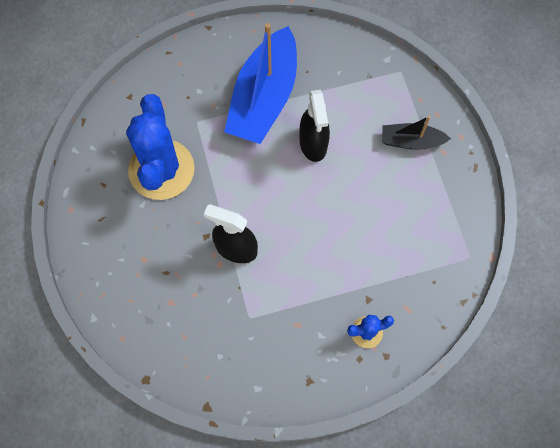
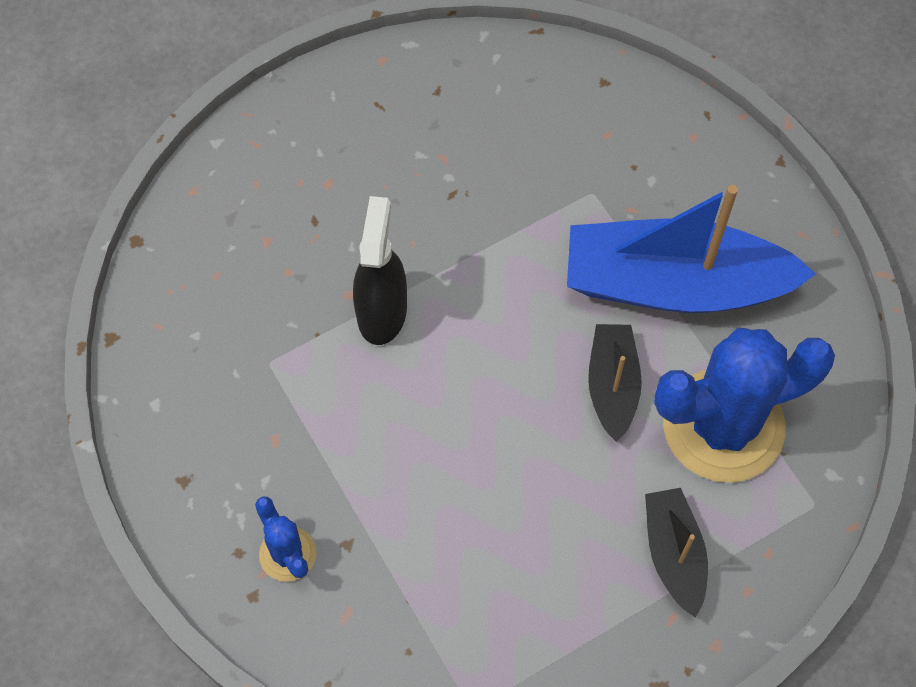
camera: 75 degrees right, 5 degrees down
blue cactus [126,94,195,200] -> blue cactus moved to [654,328,835,483]
black spray bottle [299,90,330,162] -> black boat [588,324,642,442]

